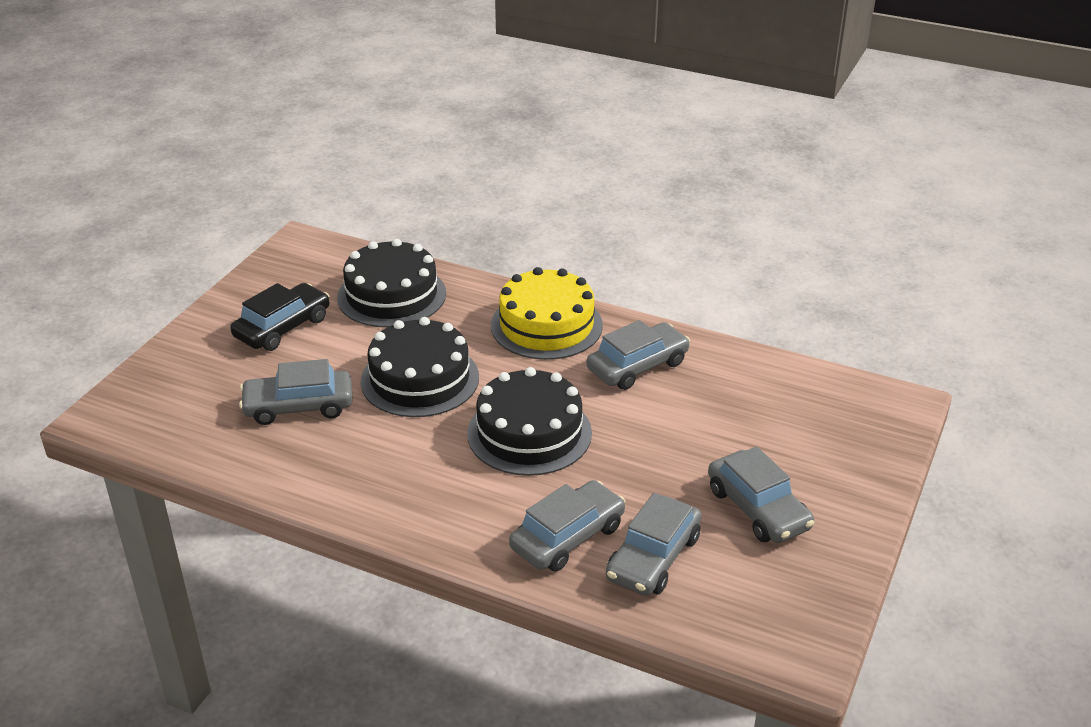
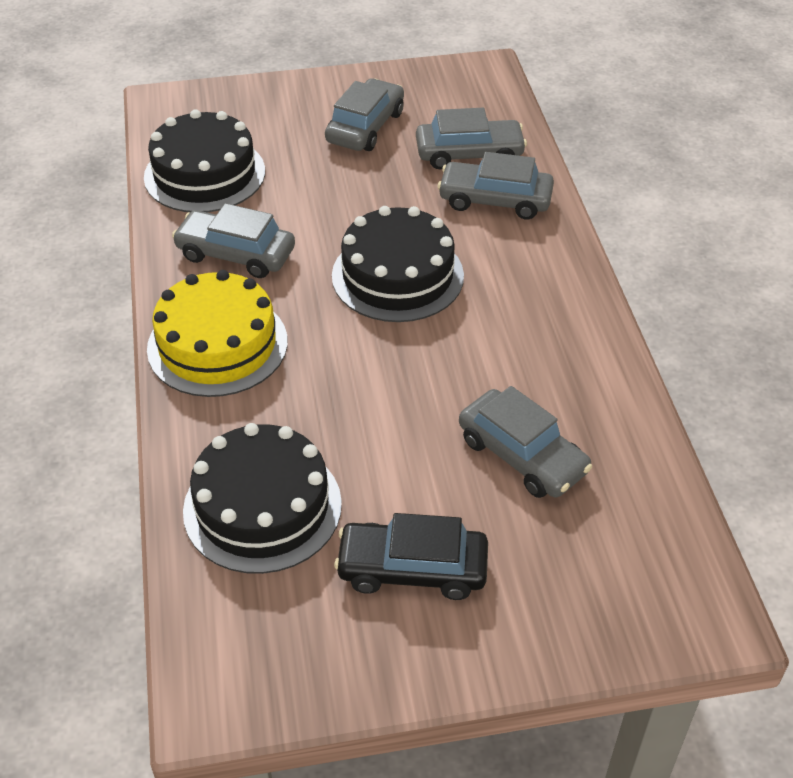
camera: 125 degrees left, 10 degrees up
black cake [361,317,479,417] -> black cake moved to [144,109,265,212]

